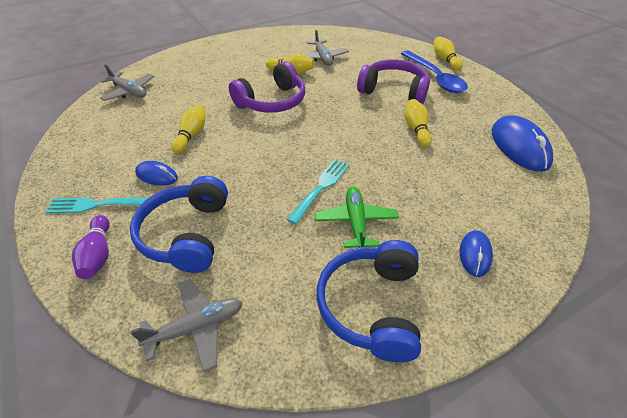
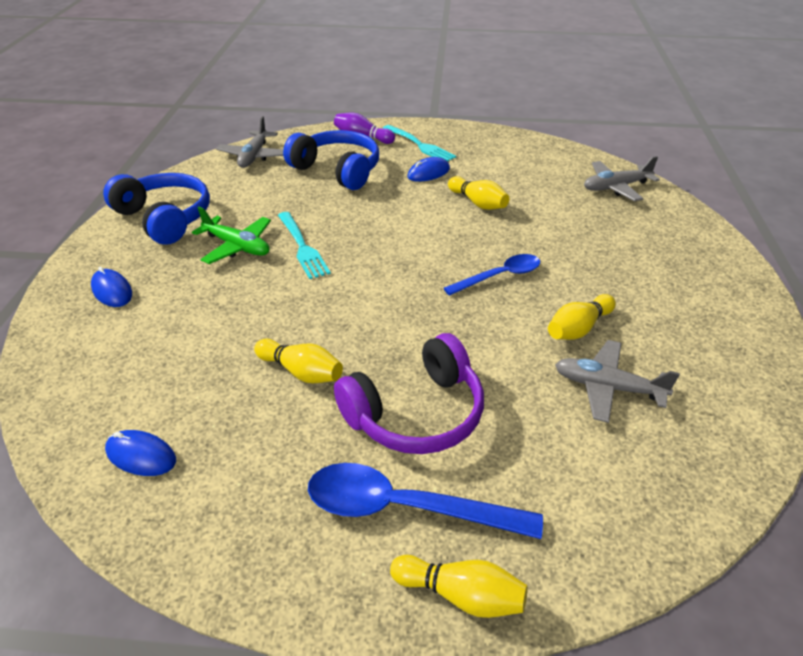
camera: 125 degrees right, 5 degrees down
turquoise fork [45,198,148,214] -> turquoise fork turned 105 degrees clockwise [383,125,456,161]
purple headphones [229,61,305,113] -> blue spoon [444,254,540,296]
blue mouse [492,115,553,172] -> blue mouse [105,430,176,476], size x0.54

